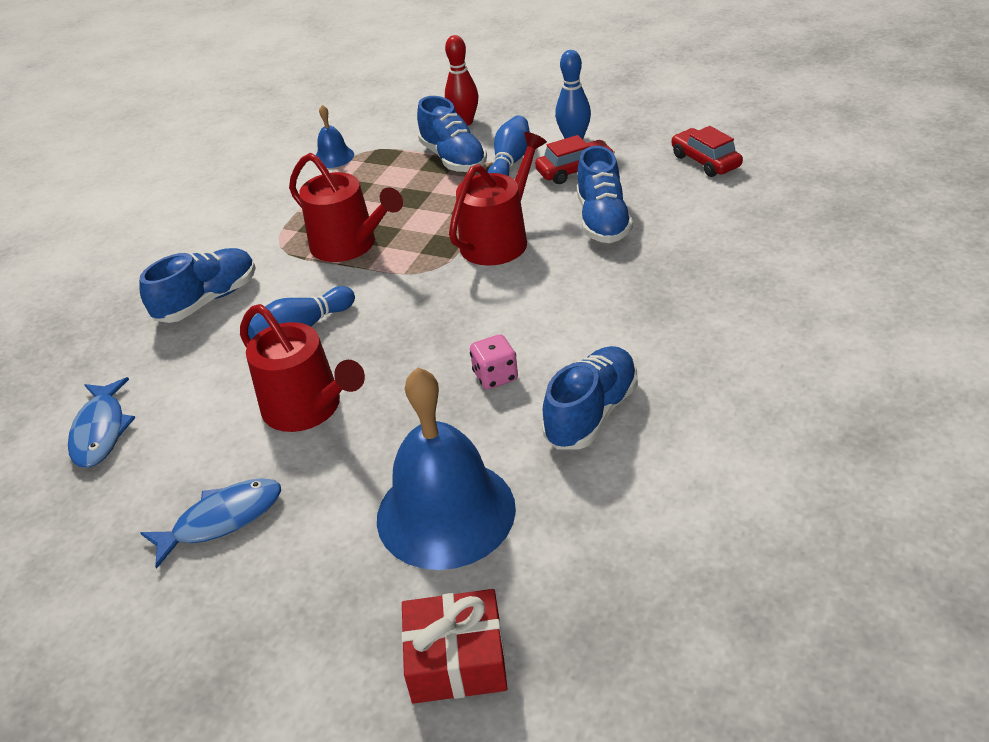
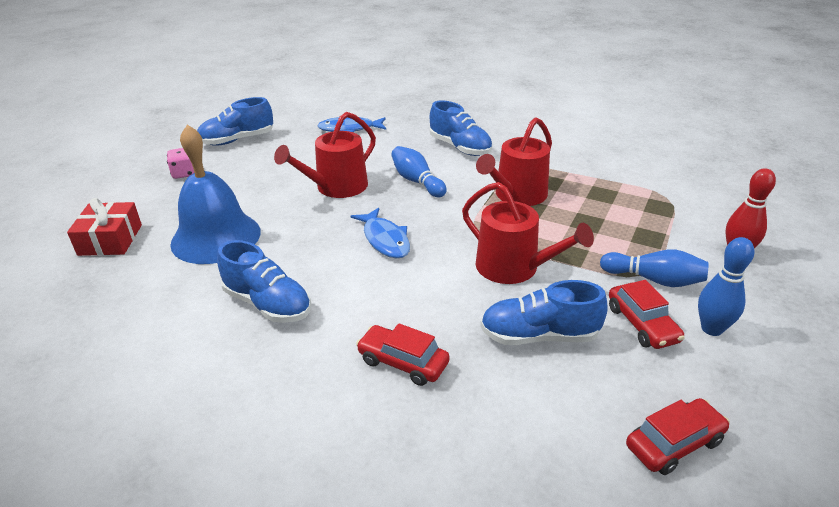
camera: 90 degrees right, 5 degrees down
blue fish [140,478,281,569] -> blue fish moved to [351,208,410,259]
blue bell [316,105,354,168] -> none
blue shoe [417,96,487,172] -> blue shoe moved to [197,97,273,146]
pink dice [470,334,518,389] -> pink dice moved to [167,148,194,179]
none -> red car [356,323,450,386]

